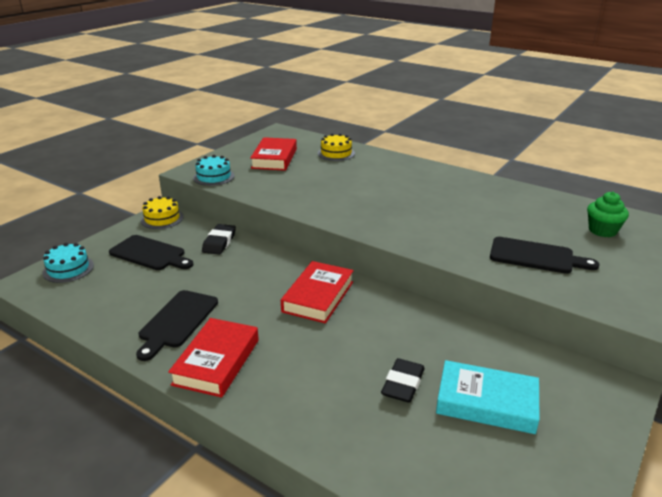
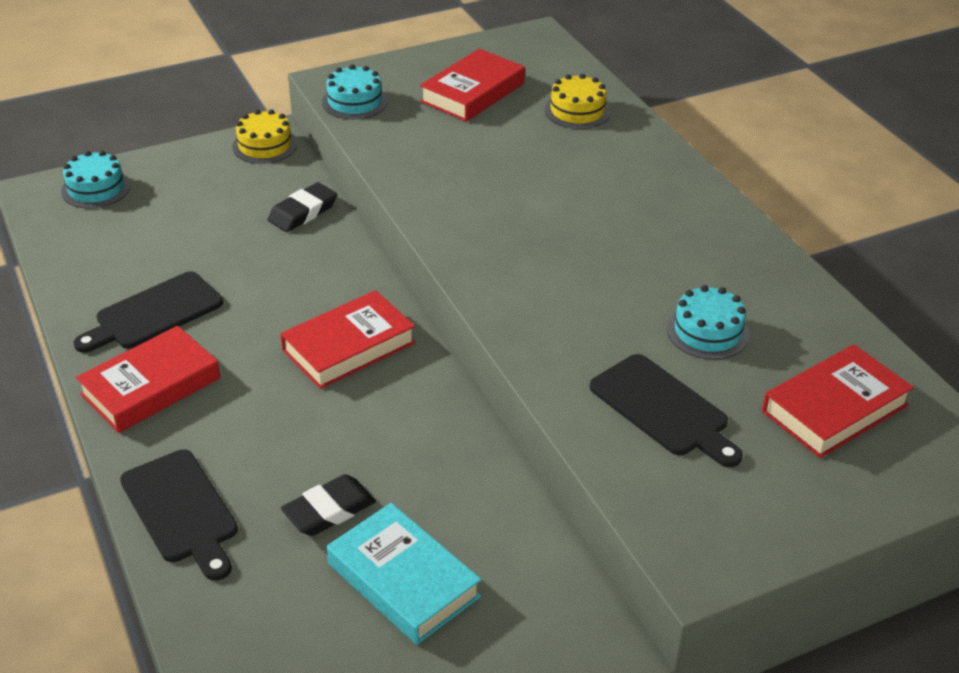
camera: 30 degrees right, 10 degrees up
black cutting board [109,235,193,270] -> black cutting board moved to [120,449,238,581]
green cupcake [587,191,629,237] -> red book [762,344,914,458]
none -> turquoise cake [667,285,750,359]

